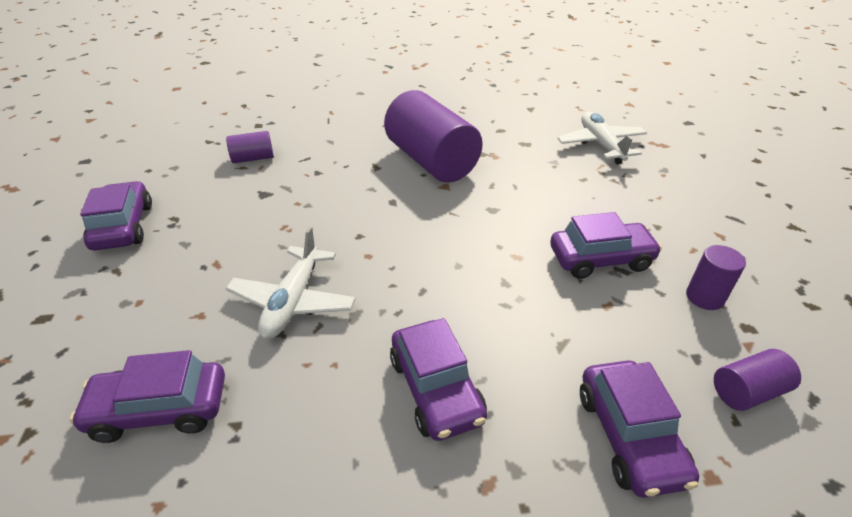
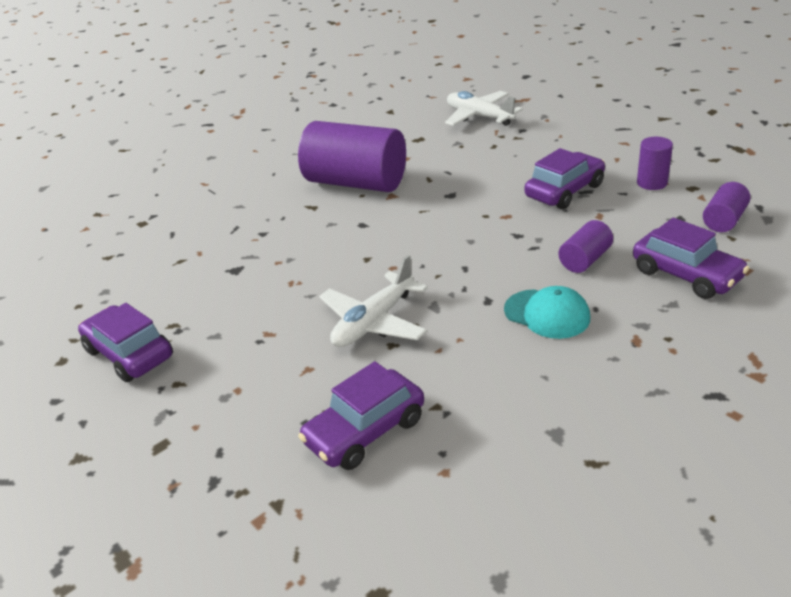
camera: 30 degrees left, 5 degrees down
purple cylinder [226,131,274,163] -> purple cylinder moved to [558,220,613,273]
white plane [226,226,356,339] -> white plane turned 60 degrees clockwise [319,255,428,347]
purple car [390,318,487,441] -> turquoise cap [504,286,590,339]

